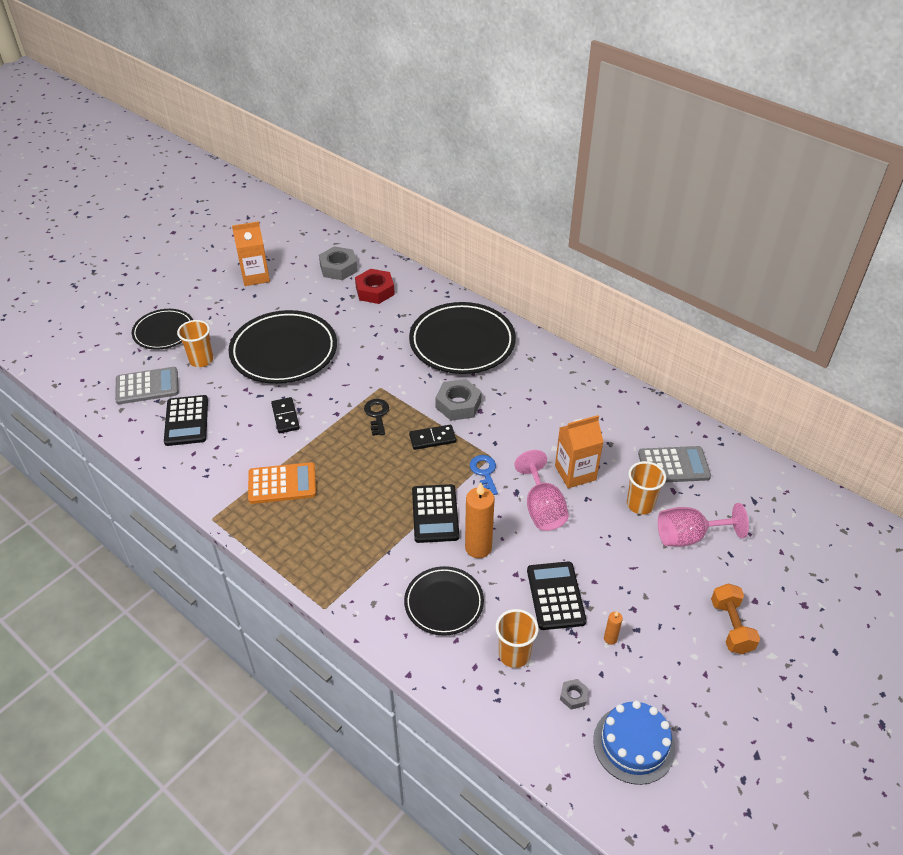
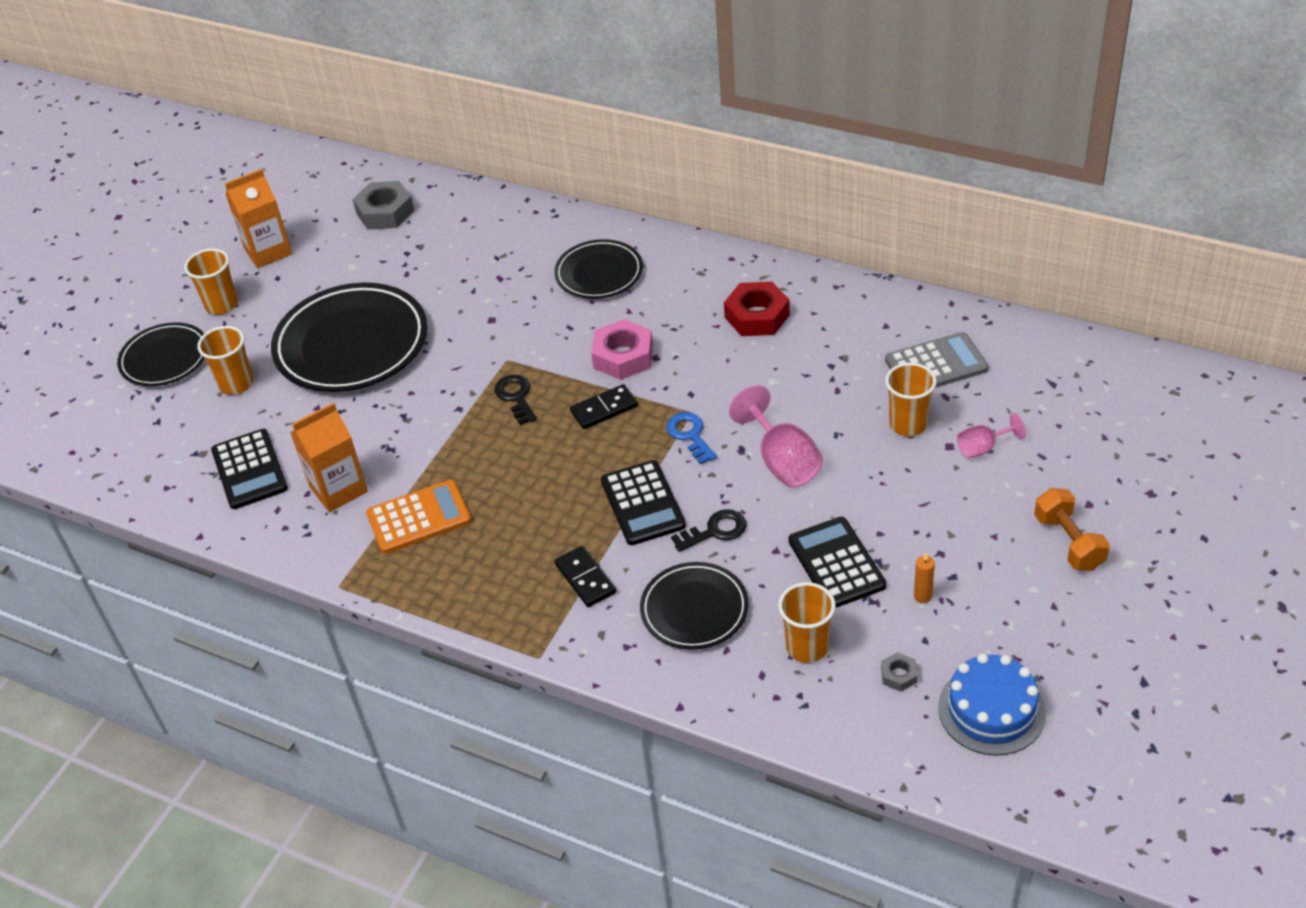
camera: 10 degrees left, 0 degrees up
grey calculator [115,367,179,404] -> none
black domino [271,397,300,433] -> black domino moved to [555,546,616,607]
red nut [355,269,395,304] -> red nut moved to [724,282,790,336]
black plate [409,302,516,374] -> black plate [554,239,643,299], size x0.58
grey nut [435,379,482,421] -> pink nut [591,319,653,380]
orange candle [465,482,495,558] -> black key [671,509,746,552]
orange carton [555,415,603,488] -> orange carton moved to [290,403,368,512]
pink goblet [658,503,749,547] -> pink goblet [957,413,1026,458], size x0.58
none -> orange cup [184,248,238,315]

